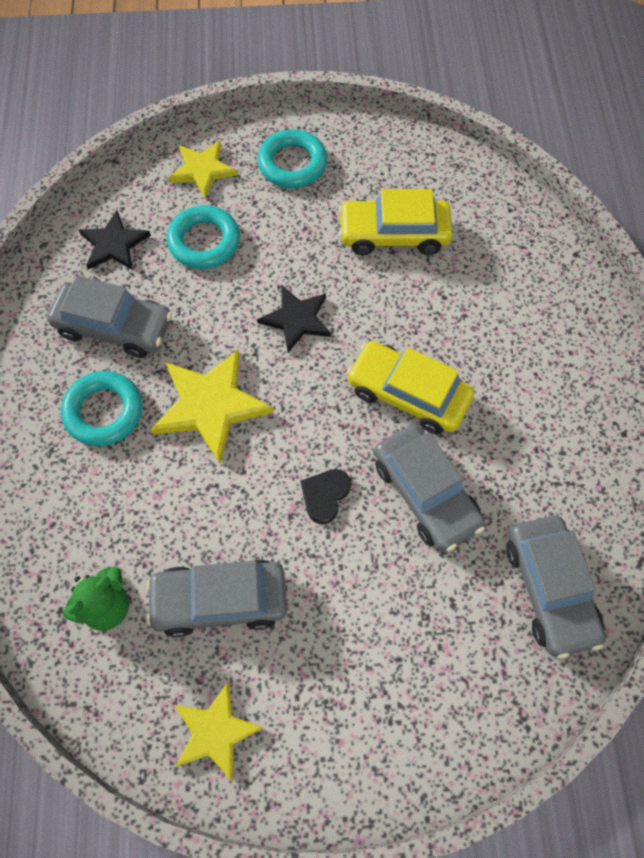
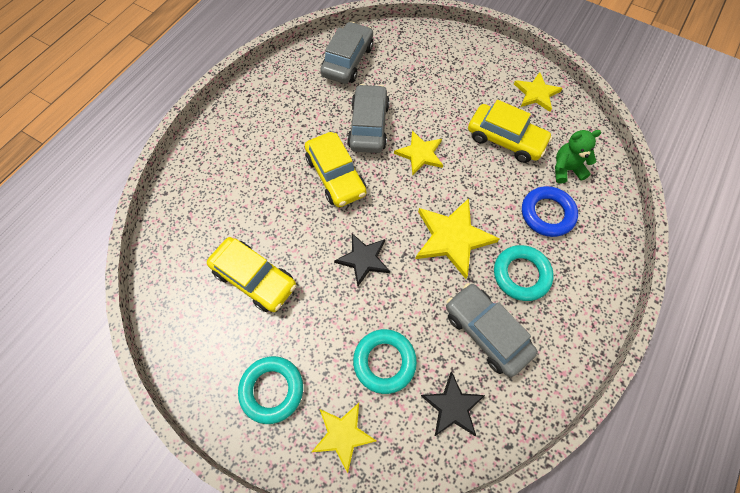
camera: 145 degrees left, 0 degrees up
grey car [146,559,287,637] -> yellow car [468,100,552,163]
black heart [301,469,351,524] -> yellow star [394,130,443,175]
none -> blue ring [522,186,578,237]

